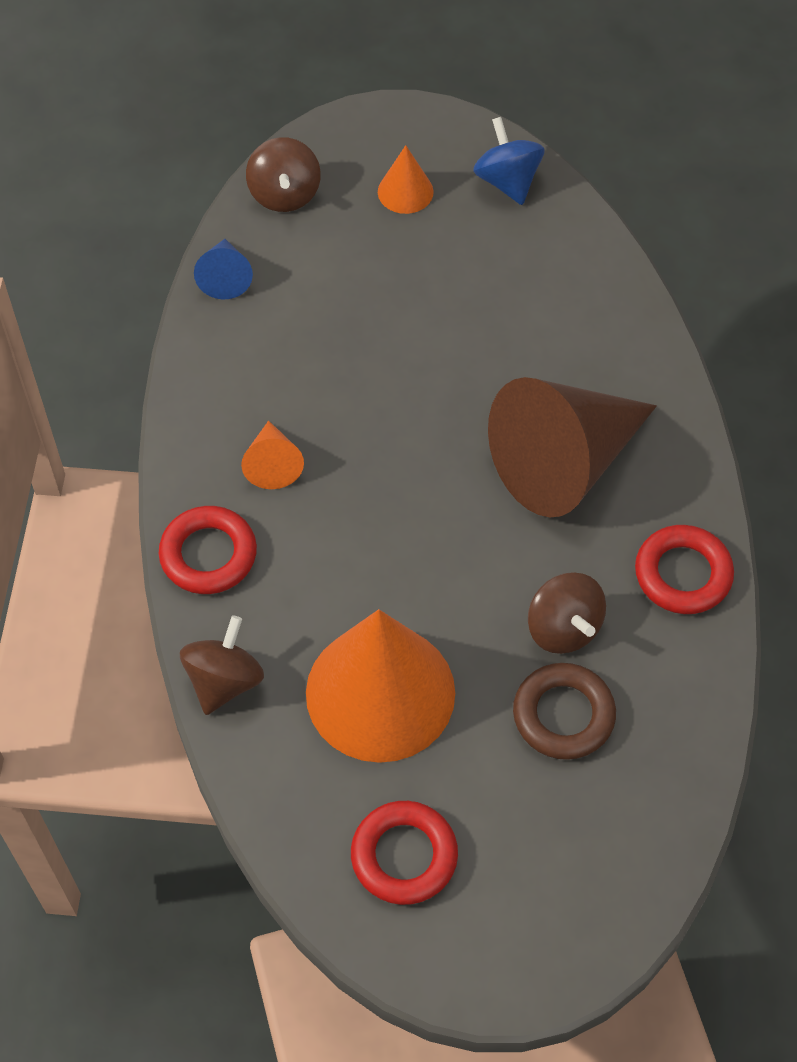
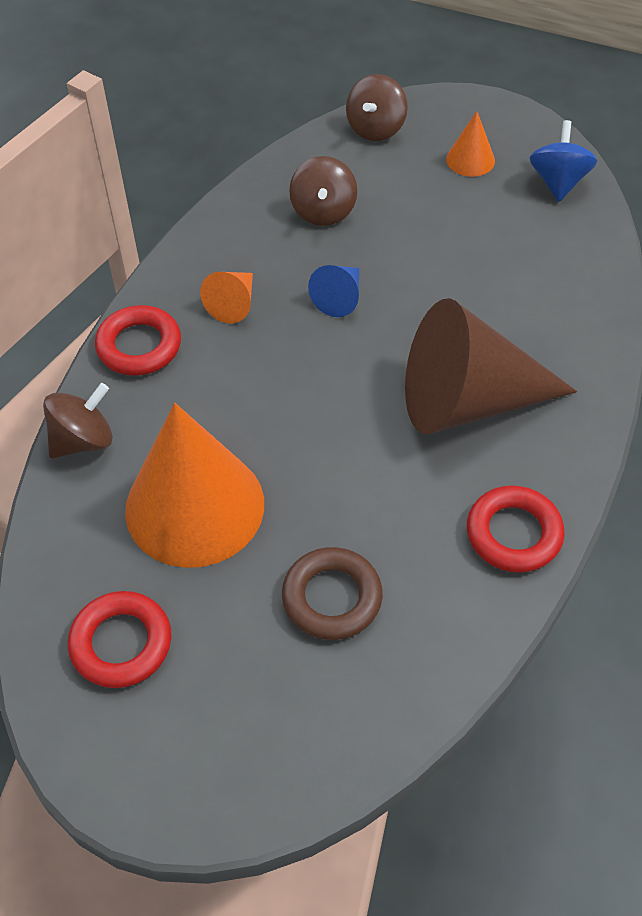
camera: 30 degrees right, 5 degrees down
blue cone [194,239,253,300] -> blue cone moved to [308,265,359,317]
brown spinning top [528,572,606,654] -> brown spinning top moved to [289,156,357,226]

